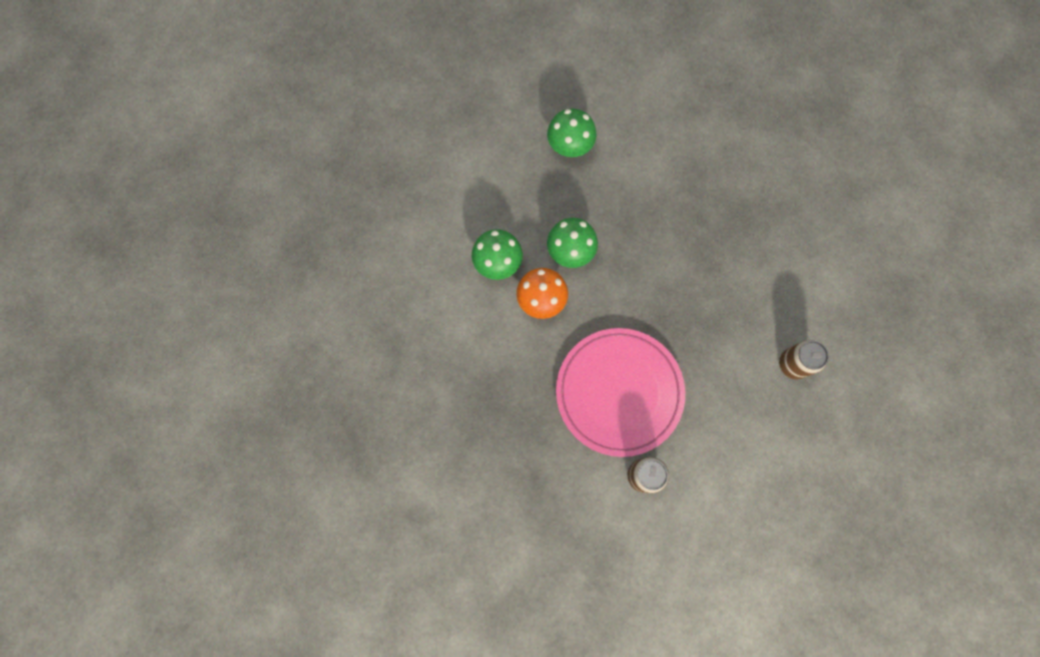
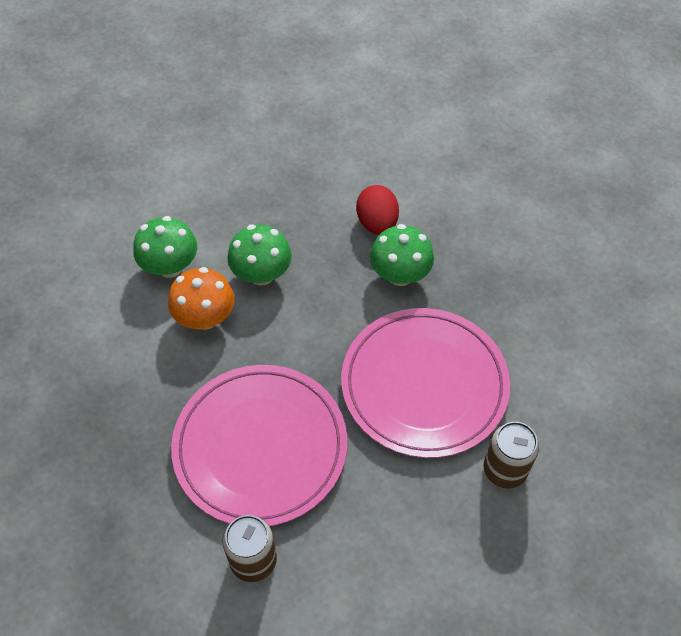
camera: 15 degrees right, 20 degrees down
green mushroom [547,109,597,157] -> green mushroom moved to [370,224,434,286]
none -> pink plate [341,308,510,458]
none -> red egg [356,185,399,235]

